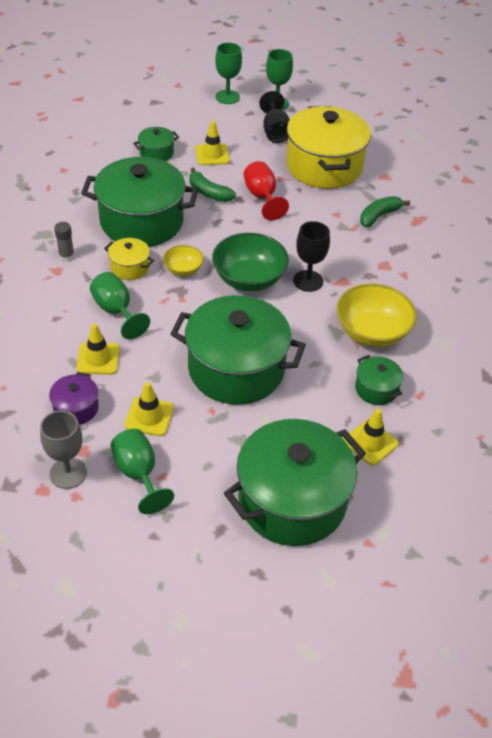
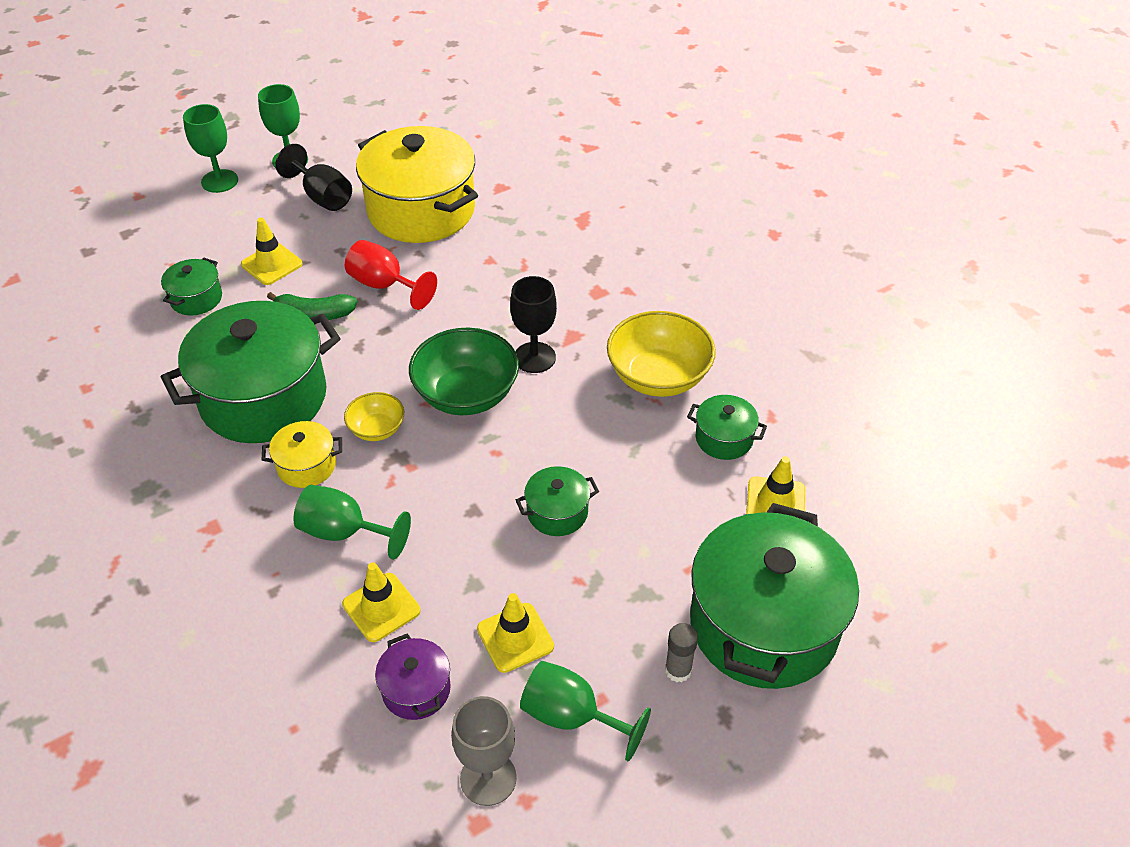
camera: 35 degrees left, 0 degrees up
grey glue stick [54,222,74,262] -> grey glue stick moved to [665,623,698,682]
green pot [170,295,306,405] -> green pot [516,466,599,536], size x0.44
green banana [360,196,410,227] -> none

